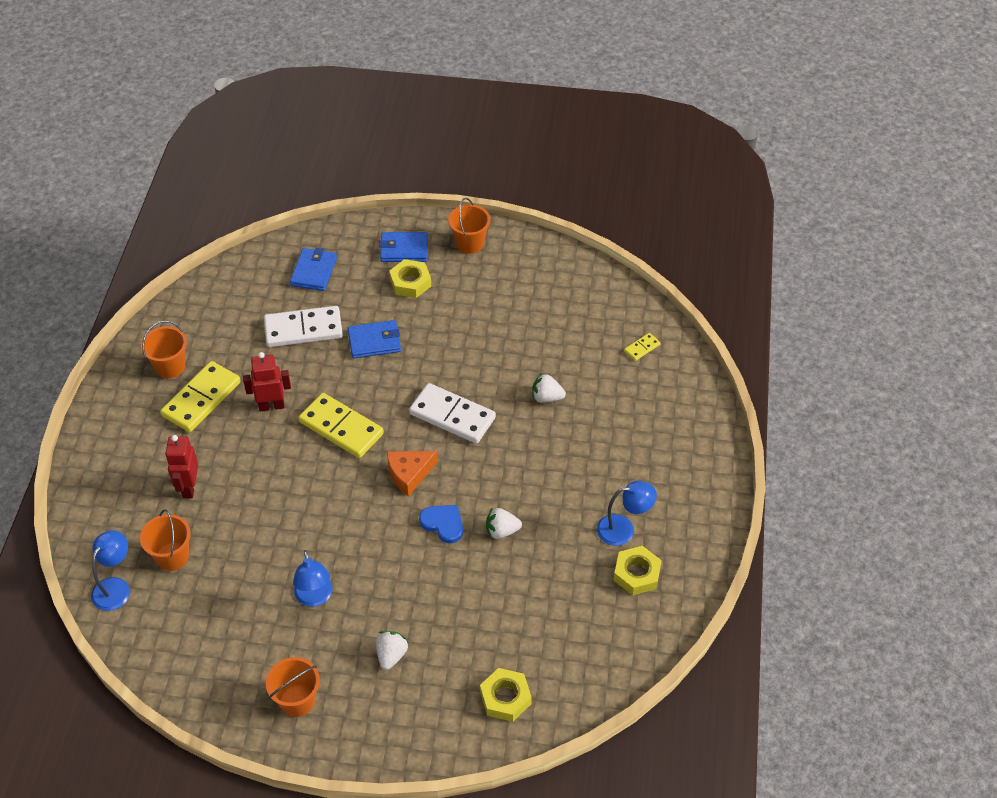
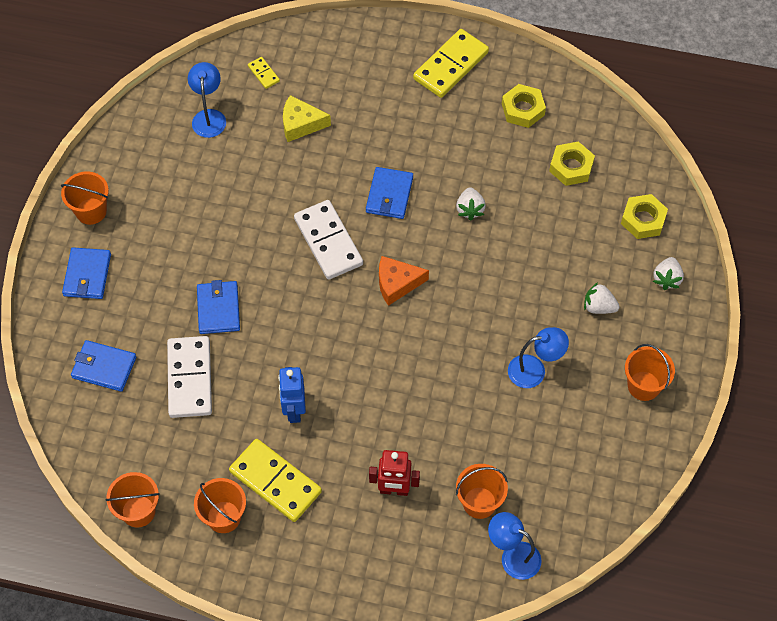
camera: 85 degrees left, 10 degrees up
red robot [243,352,291,411] -> blue robot [278,367,306,423]
yellow domino [298,393,384,458] -> yellow domino moved to [413,29,489,98]
orange cheese [387,451,437,497] -> orange cheese turned 105 degrees clockwise [379,256,429,306]
yellow nut [389,259,431,298] -> yellow nut moved to [549,141,595,186]
white domino [409,383,496,444] -> white domino turned 60 degrees counterclockwise [294,200,363,280]
blue heart [419,505,463,543] -> none
white strawberry [532,372,566,403] -> white strawberry moved to [653,257,684,290]
blue lamp [597,481,657,546] -> blue lamp moved to [188,62,226,138]
none -> orange bucket [106,472,160,527]
none -> yellow cheese [283,95,331,142]
none -> blue wallet [366,167,413,219]

